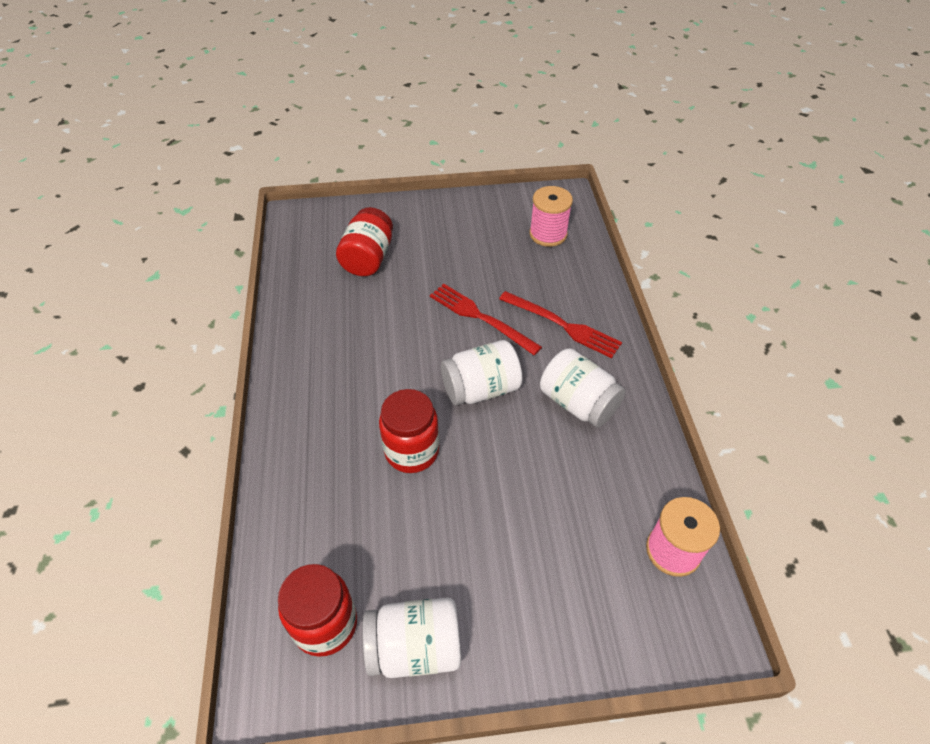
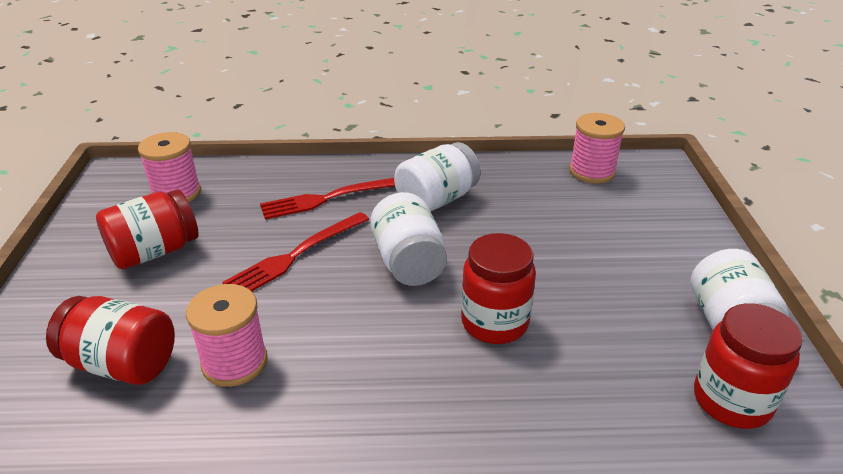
camera: 85 degrees left, 15 degrees down
red fork [499,291,622,358] -> red fork turned 150 degrees counterclockwise [260,178,395,219]
none -> red jar [96,190,199,269]
none -> pink spool [186,284,267,387]

